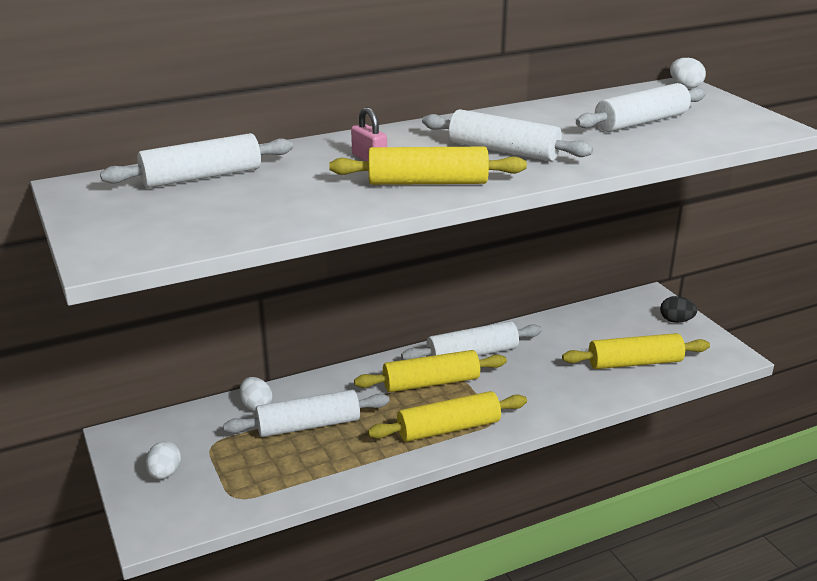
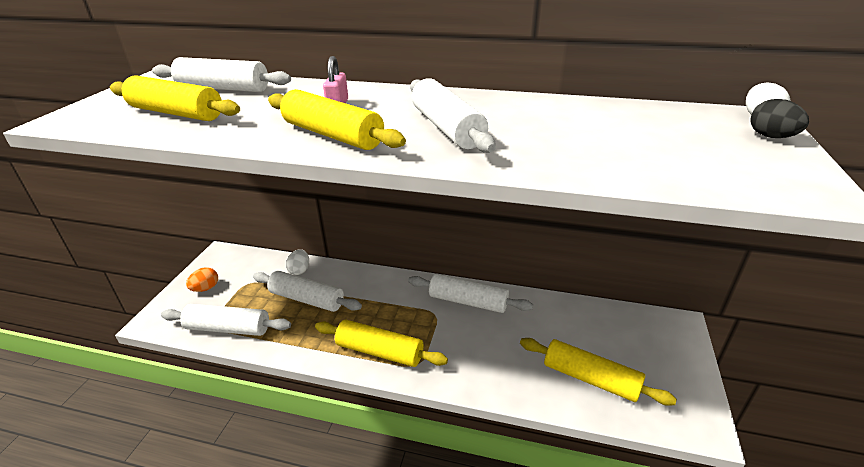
camera: 40 degrees right, 5 degrees up
white egg [146,441,181,479] -> orange egg [186,267,218,292]
yellow rolling pin [354,350,507,392] -> yellow rolling pin moved to [110,75,240,121]
white rolling pin [576,83,706,132] -> white rolling pin moved to [161,304,291,336]
black egg [660,296,697,323] -> black egg moved to [750,99,809,138]

